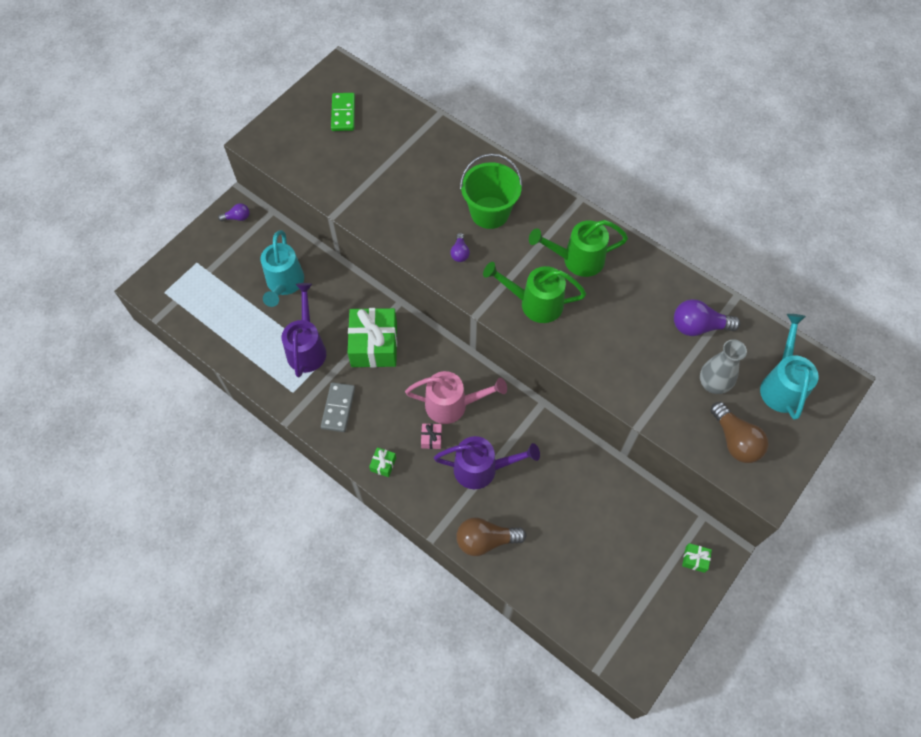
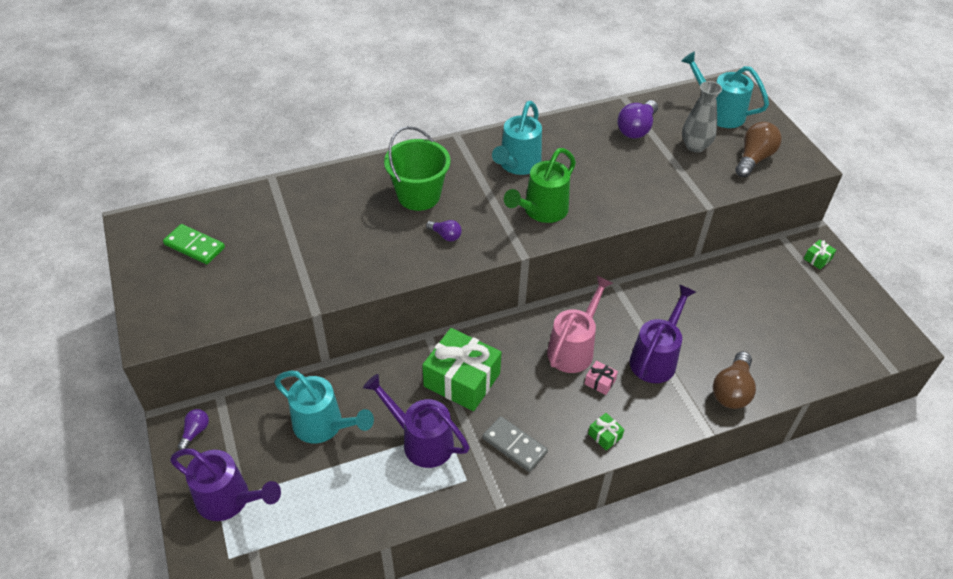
camera: 60 degrees left, 15 degrees down
green watering can [529,220,628,277] -> turquoise watering can [492,101,542,175]
brown light bulb [710,402,768,463] -> brown light bulb turned 60 degrees counterclockwise [735,122,782,177]
none -> purple watering can [170,448,281,521]

